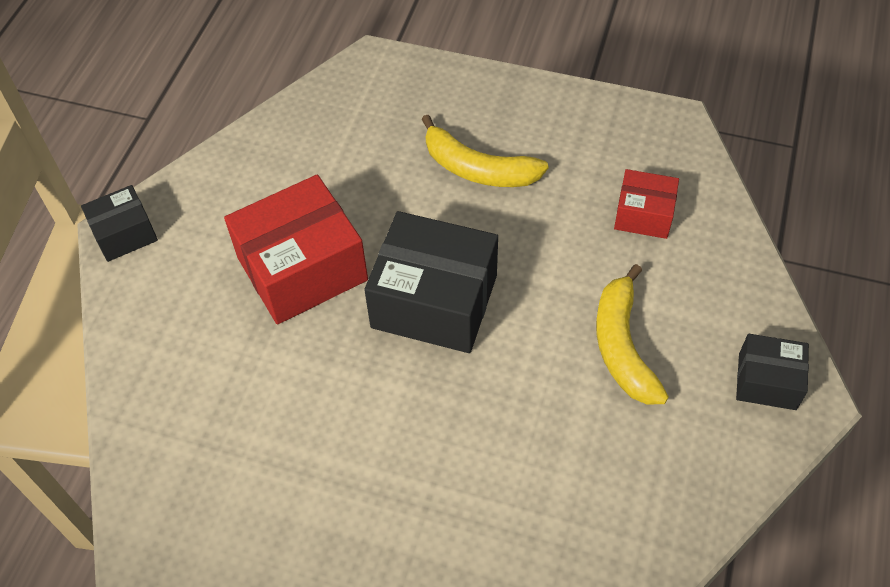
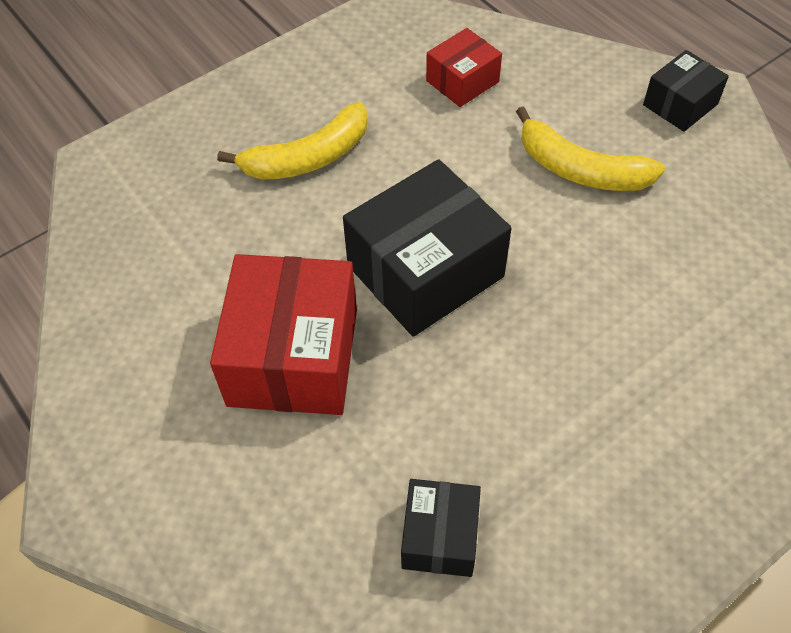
camera: 55 degrees left, 0 degrees up
black box [81,185,158,262] -> black box moved to [401,479,481,577]

